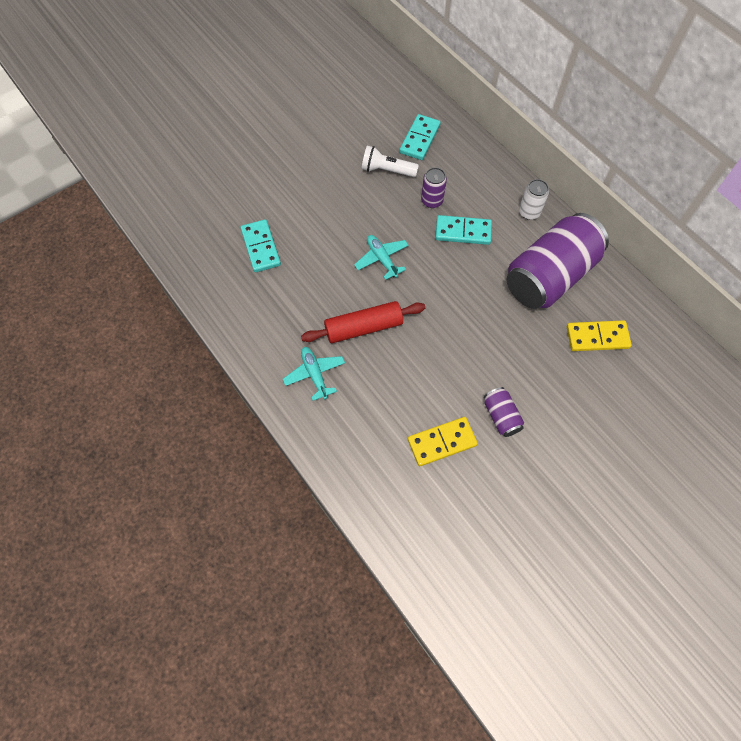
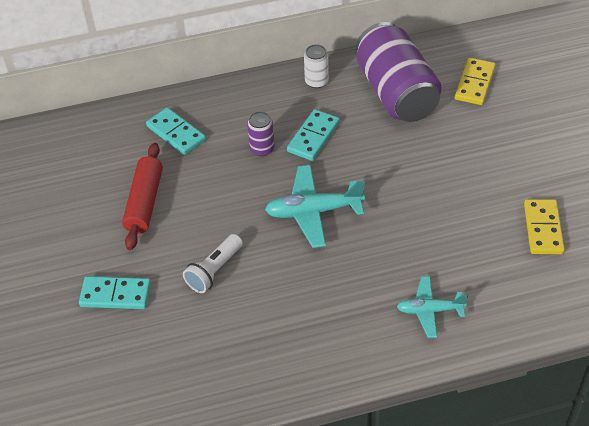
camera: 65 degrees left, 15 degrees down
turquoise domino [241,219,281,272] -> turquoise domino moved to [79,276,151,309]
red rolling pin [301,301,425,343] -> red rolling pin moved to [122,143,163,250]
turquoise plane [354,235,409,280] -> turquoise plane [265,165,365,248], size x1.57
white flashlight [362,146,419,177] -> white flashlight moved to [183,234,243,293]
purple can [484,387,524,437] -> none

